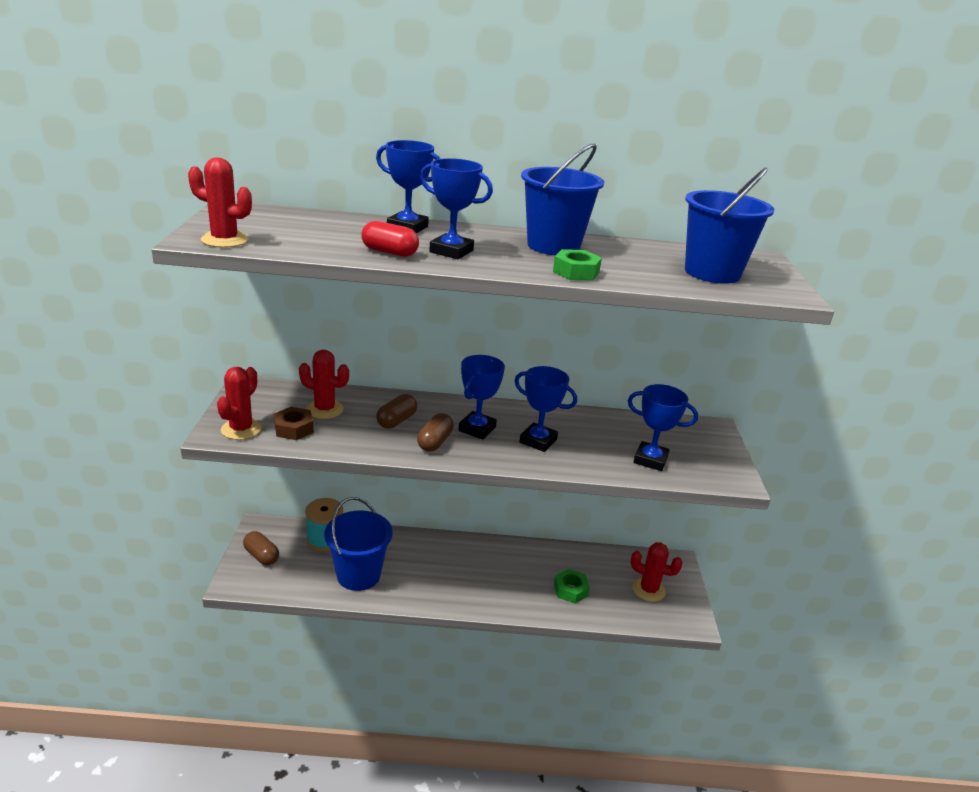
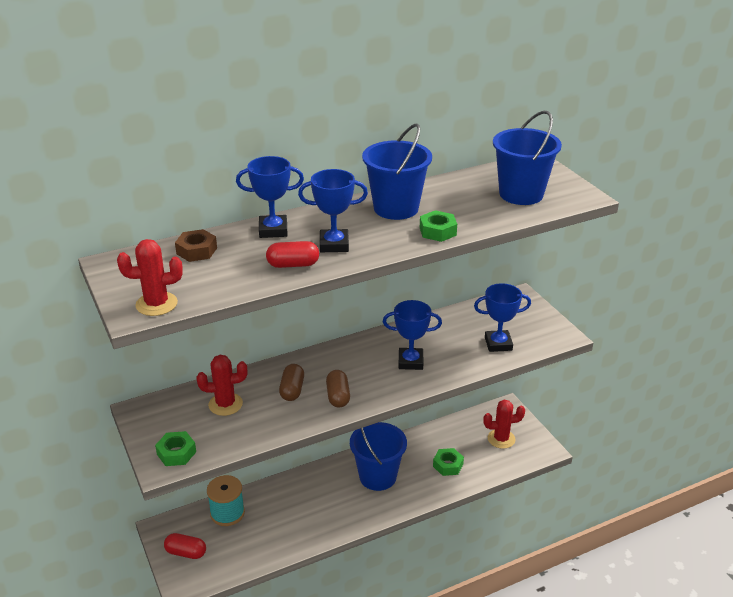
camera: 25 degrees left, 5 degrees up
red cactus [217,367,262,440] -> green nut [155,431,196,466]
brown capsule [243,531,279,565] -> red capsule [164,533,206,559]
brown nut [274,407,314,440] -> brown nut moved to [175,229,217,262]
blue bucket [324,497,393,591] -> blue bucket moved to [350,422,407,491]
blue trophy [459,355,505,439] -> none

